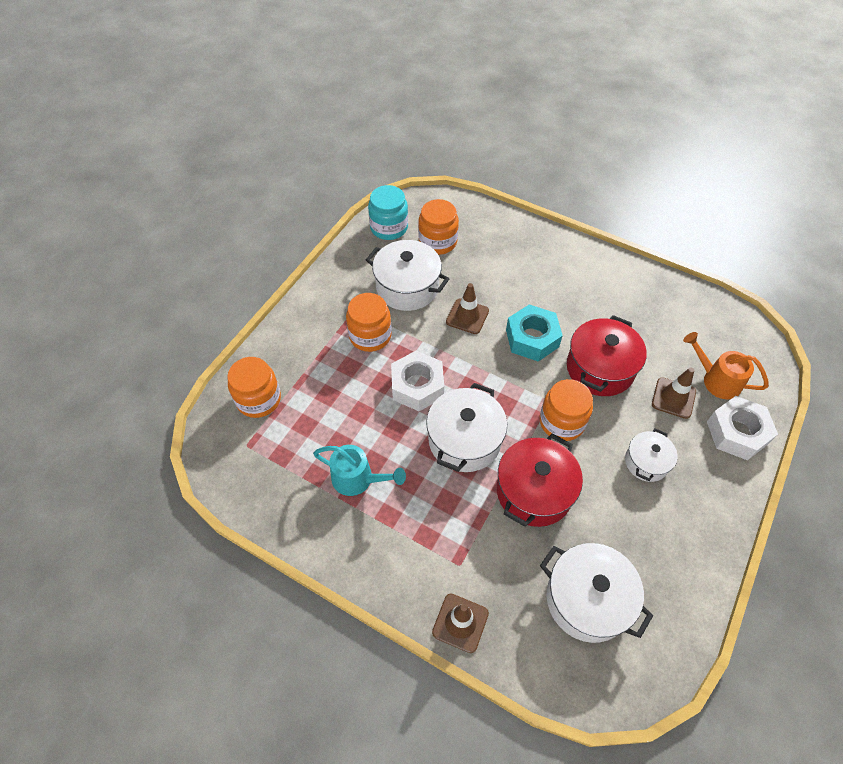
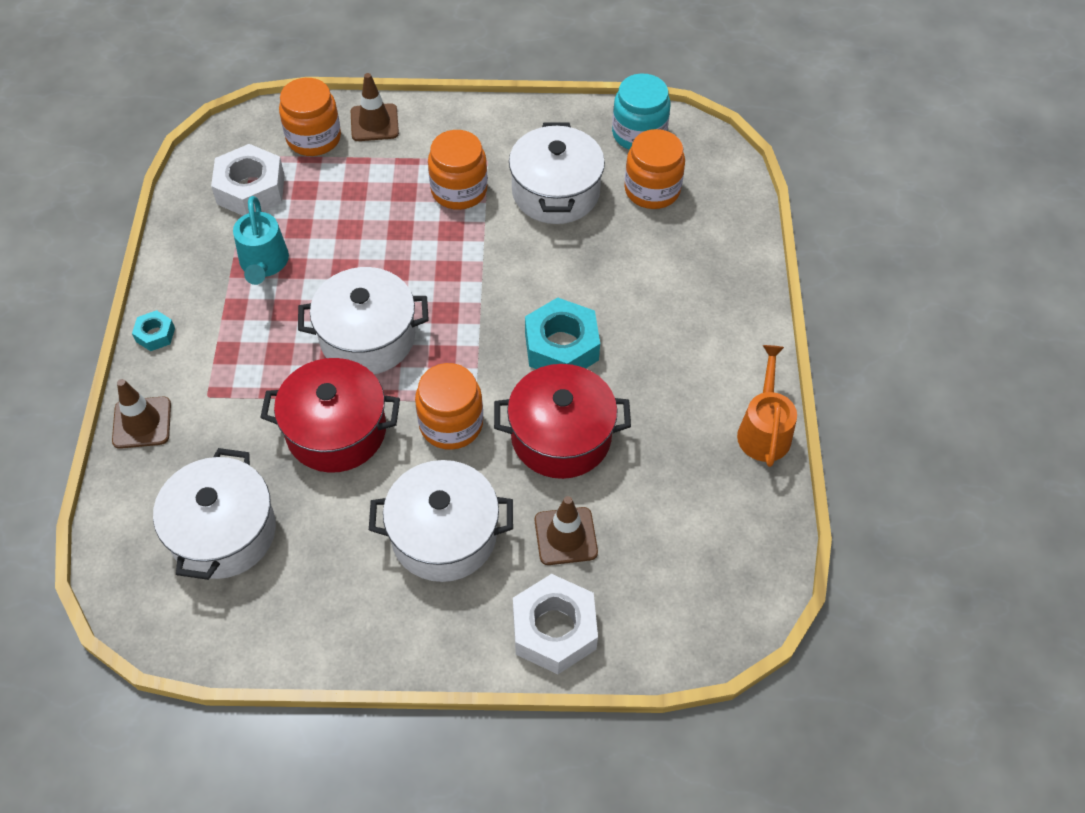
camera: 60 degrees right, 0 degrees up
white nut [391,351,444,411] -> white nut moved to [211,144,285,216]
brown traffic cone [446,283,489,334] -> brown traffic cone moved to [351,73,399,141]
white pot [625,428,677,482] -> white pot [369,460,513,582], size x1.69
orange watering can [683,332,769,399] -> orange watering can moved to [737,345,797,467]
none -> turquoise nut [132,310,175,351]

